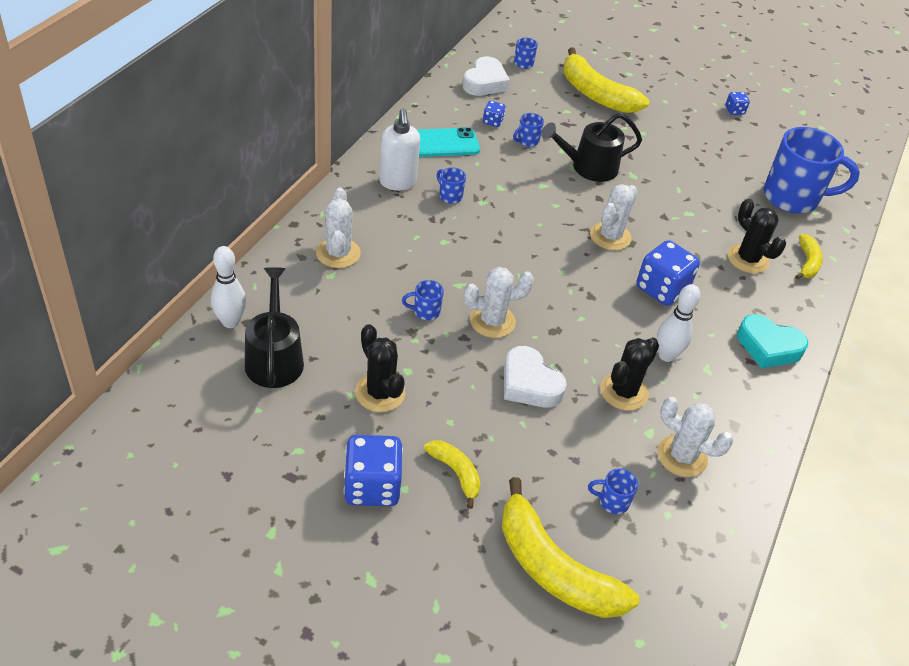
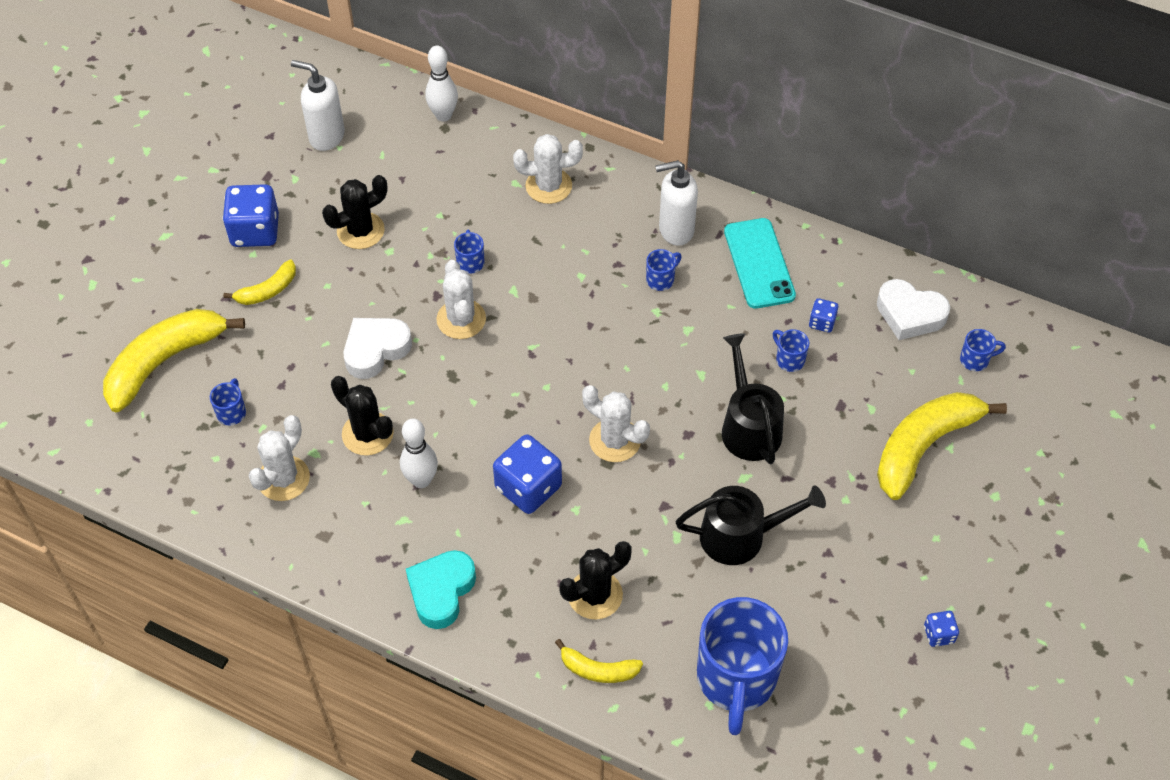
camera: 95 degrees right, 10 degrees up
black watering can [245,267,304,388] -> black watering can moved to [675,486,826,565]
none -> white soap dispenser [291,60,345,151]

